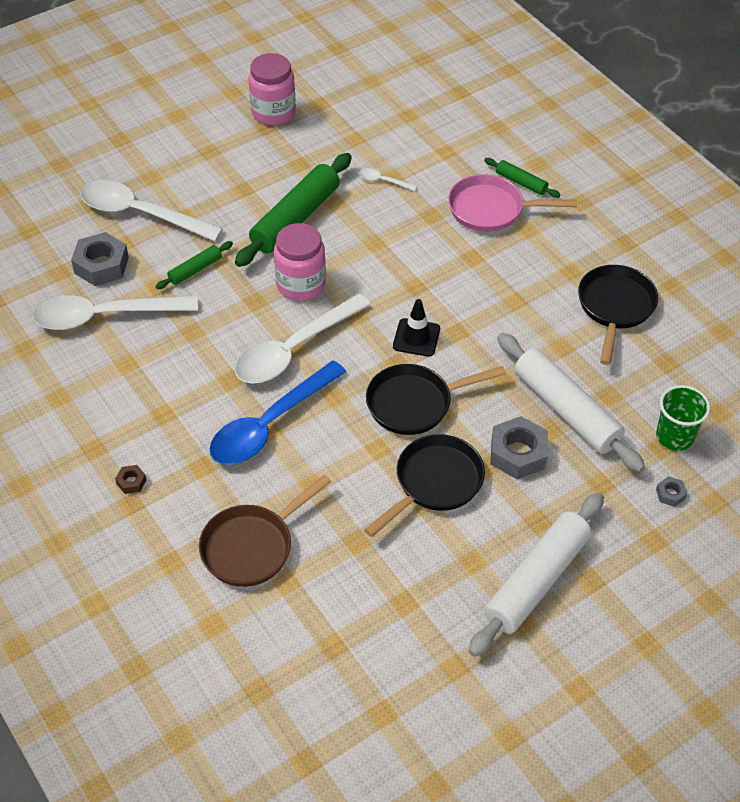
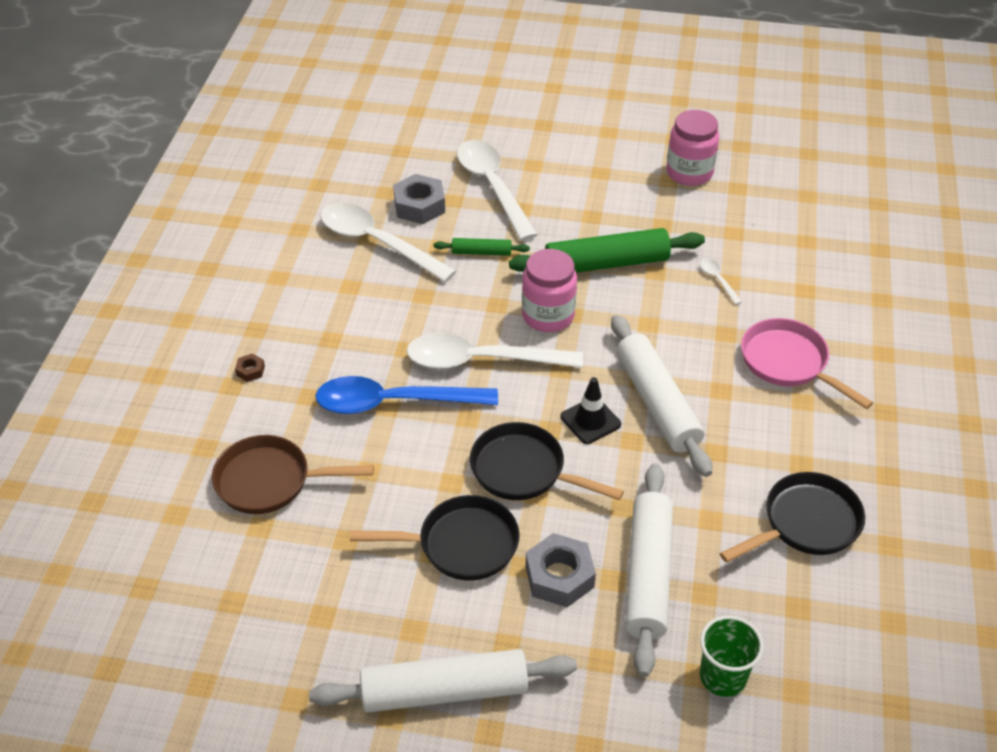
camera: 45 degrees right, 5 degrees down
green rolling pin [484,158,561,198] -> none
grey nut [656,476,687,507] -> none
none -> white rolling pin [611,315,712,477]

